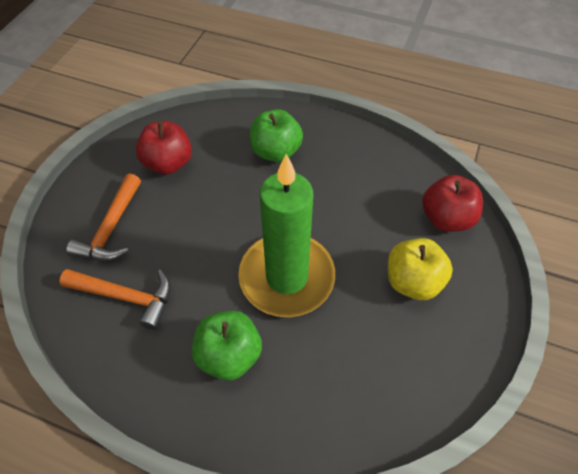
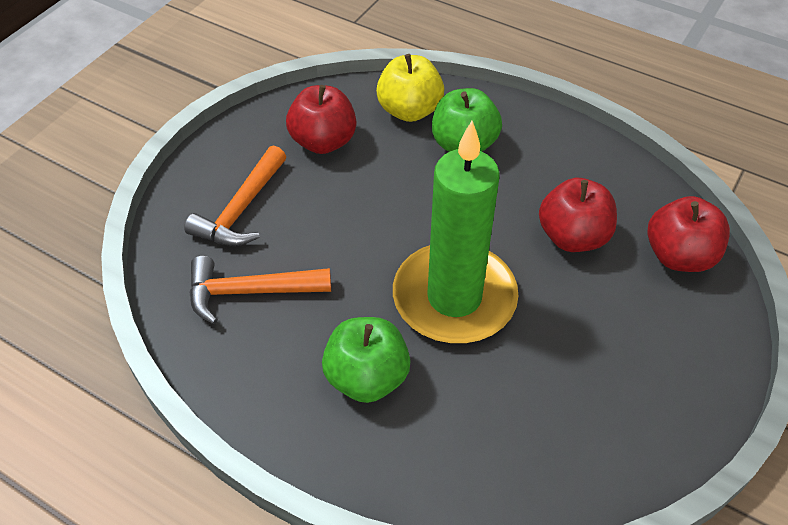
camera: 10 degrees right, 5 degrees down
orange hammer [59,269,171,330] -> orange hammer turned 150 degrees clockwise [189,256,331,324]
yellow apple [388,238,453,300] -> yellow apple moved to [376,54,444,122]
none -> red apple [539,178,617,252]

